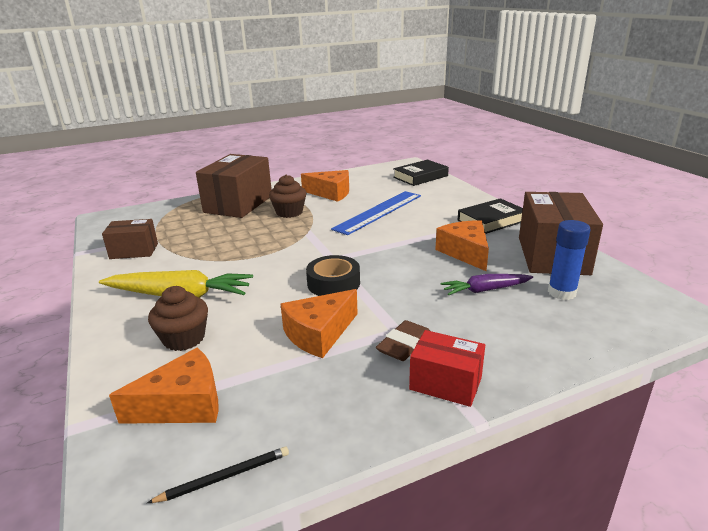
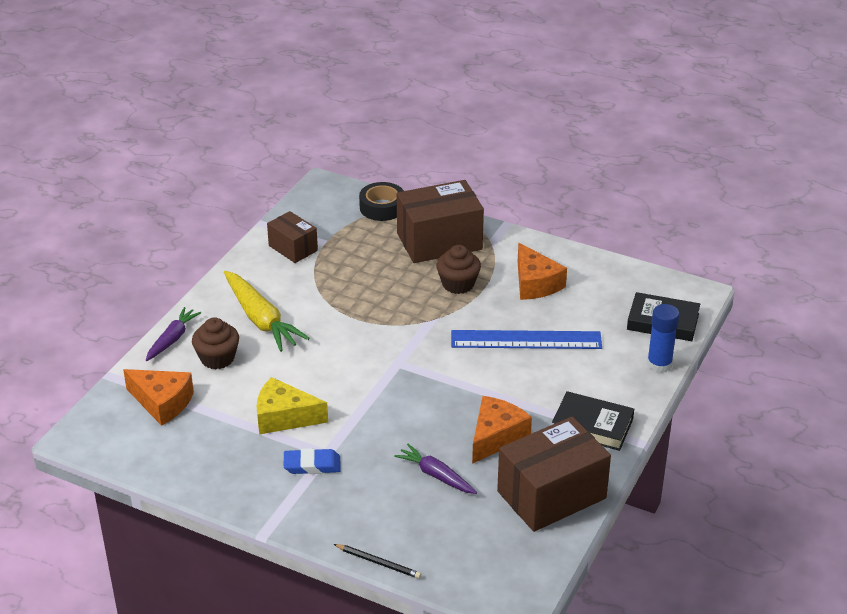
camera: 50 degrees right, 10 degrees up
black pencil [147,447,289,503] -> black pencil moved to [334,544,421,579]
orange cheese [280,289,358,358] -> yellow cheese [257,377,328,434]
black tape [306,255,360,296] -> black tape moved to [359,182,404,221]
brown eraser [376,320,430,361] -> blue eraser [284,448,341,474]
red box [409,330,485,407] -> none
blue glue stick [548,220,591,300] -> blue glue stick moved to [647,304,679,373]
none -> purple carrot [146,307,201,361]

